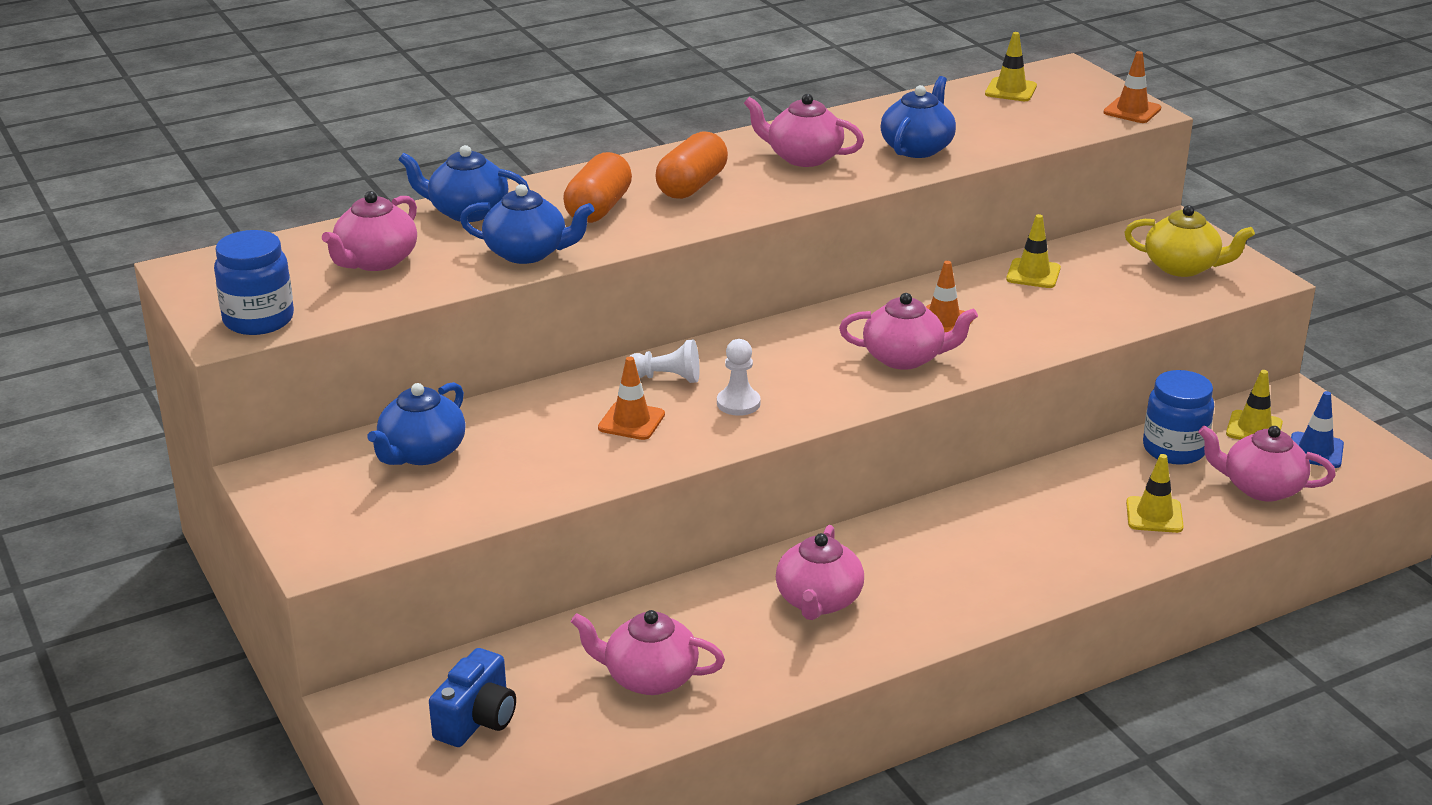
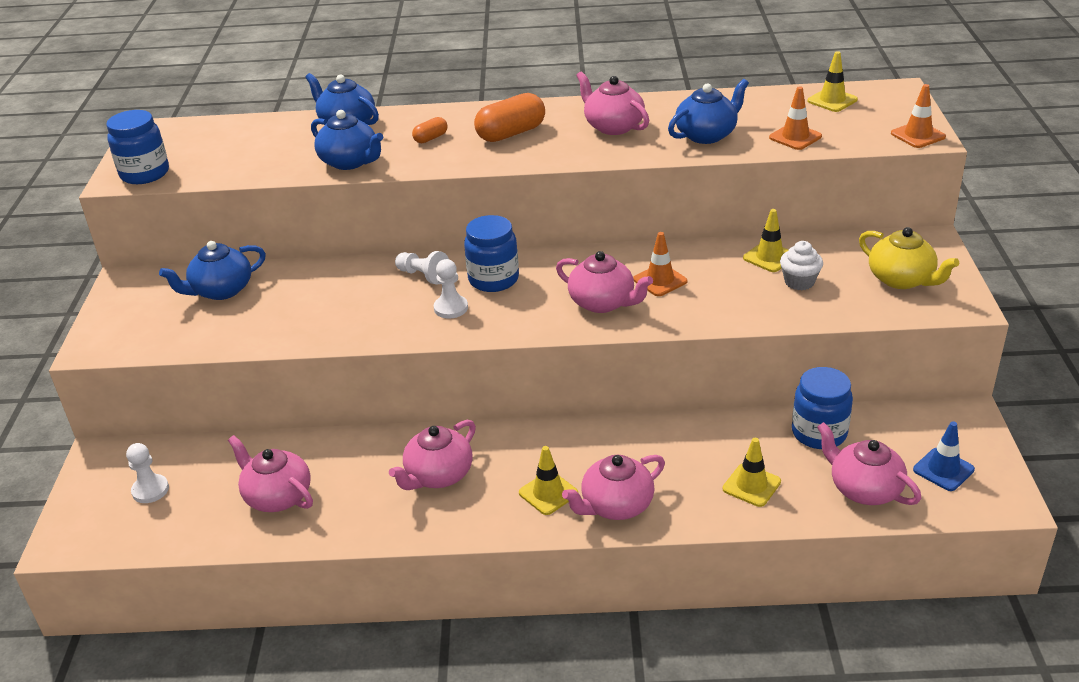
camera: 30 degrees right, 5 degrees up
pink teapot [322,191,417,271] -> pink teapot moved to [562,455,665,520]
blue camera [429,648,516,747] -> white pawn [126,443,169,503]
orange capsule [563,152,632,223] -> orange capsule [412,117,447,143], size x0.52
orange traffic cone [598,356,665,440] -> orange traffic cone moved to [769,86,822,150]
yellow traffic cone [1226,370,1283,440] -> yellow traffic cone moved to [519,446,578,515]
none -> blue jar [464,215,519,292]
none -> white cupcake [780,241,823,290]

